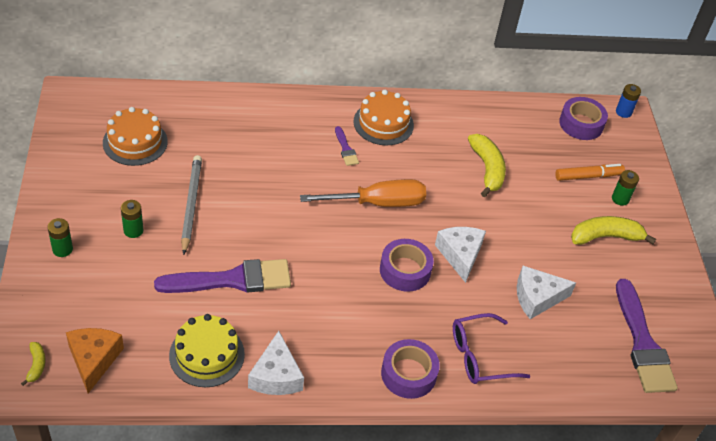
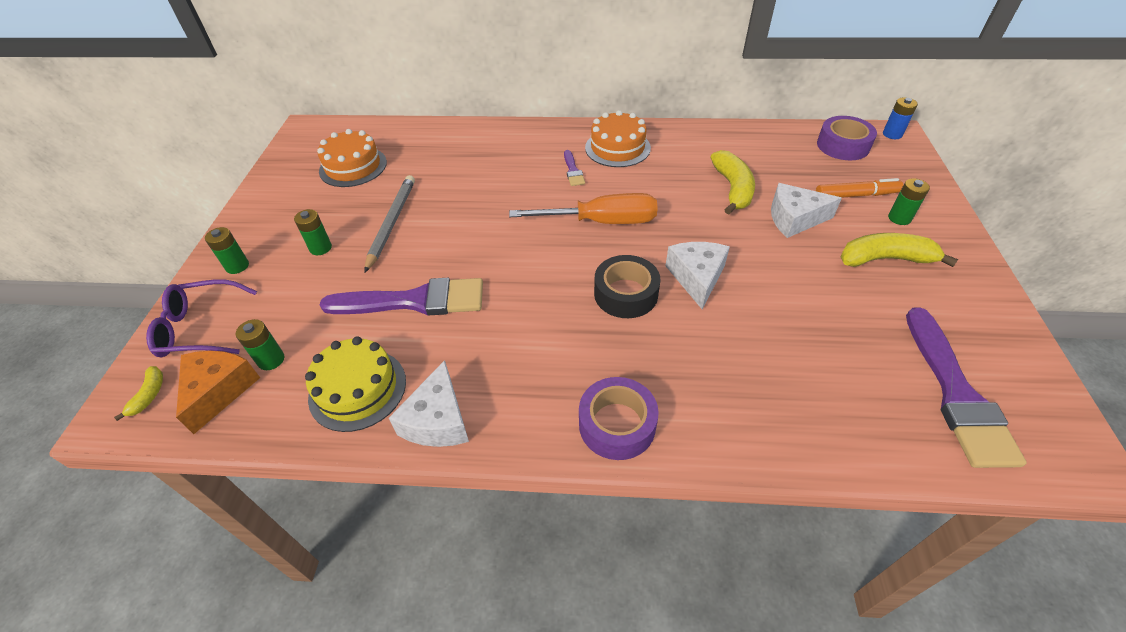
camera: 15 degrees right, 0 degrees up
purple tape [380,239,434,292] -> black tape [594,255,660,318]
purple glasses [453,313,530,384] -> purple glasses moved to [146,279,257,358]
white cheese [517,266,576,319] -> white cheese moved to [771,183,842,238]
none -> green battery [236,319,284,370]

